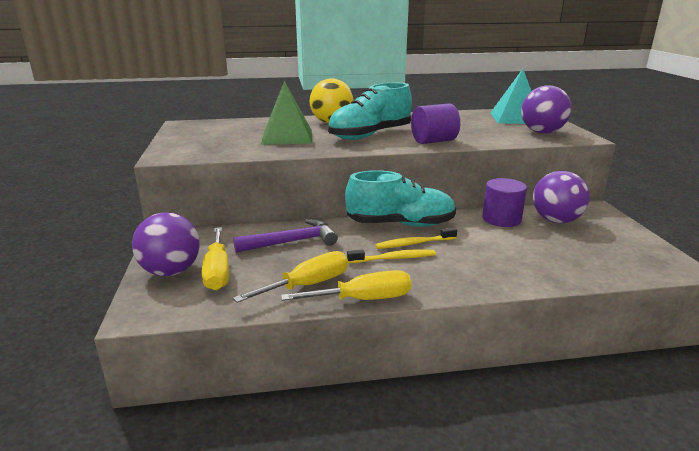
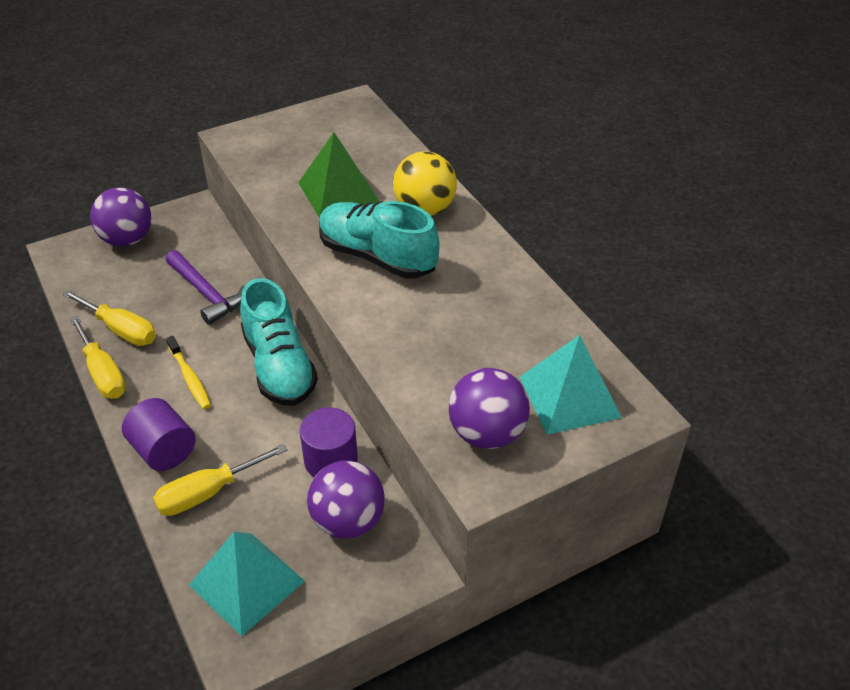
camera: 70 degrees right, 20 degrees up
yellow screwdriver [202,227,229,291] -> yellow screwdriver moved to [153,444,288,516]
yellow toothbrush [375,227,457,249] -> none
purple cylinder [411,103,460,144] -> purple cylinder moved to [122,398,196,471]
none -> turquoise pyramid [189,532,305,637]

